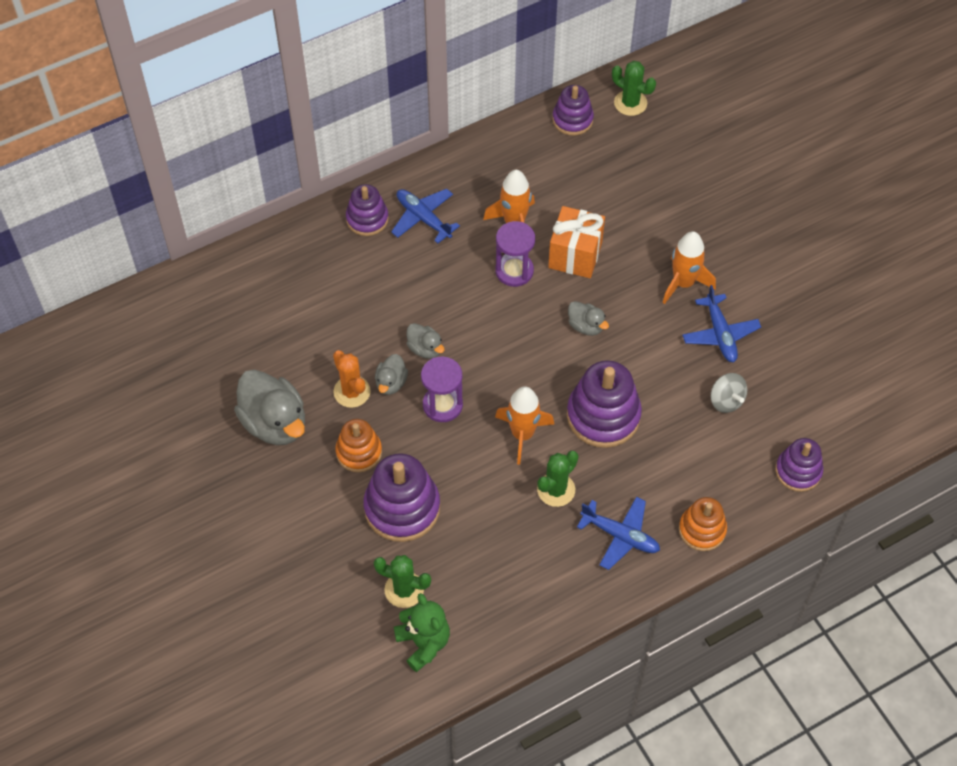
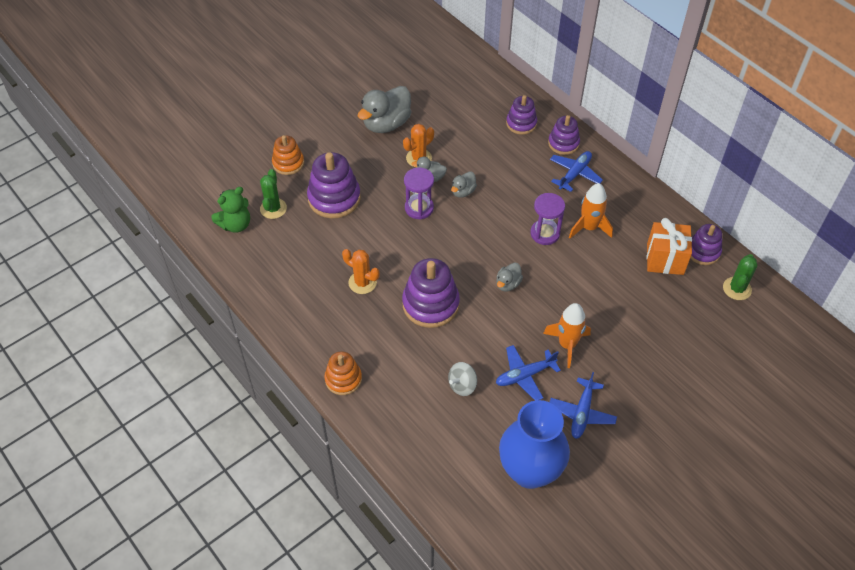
camera: 80 degrees right, 5 degrees down
orange stacking toy [335,419,382,472] -> orange stacking toy moved to [272,135,304,175]
orange rocket [495,386,554,465] -> none
green cactus [537,451,578,507] -> orange cactus [342,249,380,294]
orange gift [548,206,605,278] -> orange gift moved to [647,218,692,275]
blue plane [577,497,660,570] -> blue plane moved to [550,372,617,439]
purple stacking toy [776,438,823,492] -> purple stacking toy moved to [506,95,537,135]
none -> blue vase [499,400,570,489]

